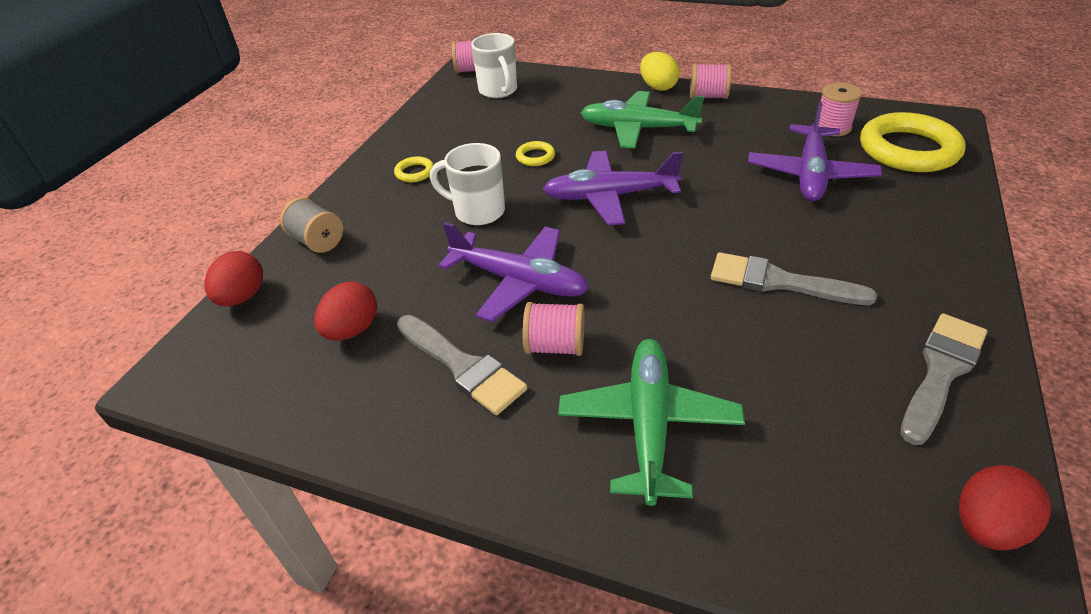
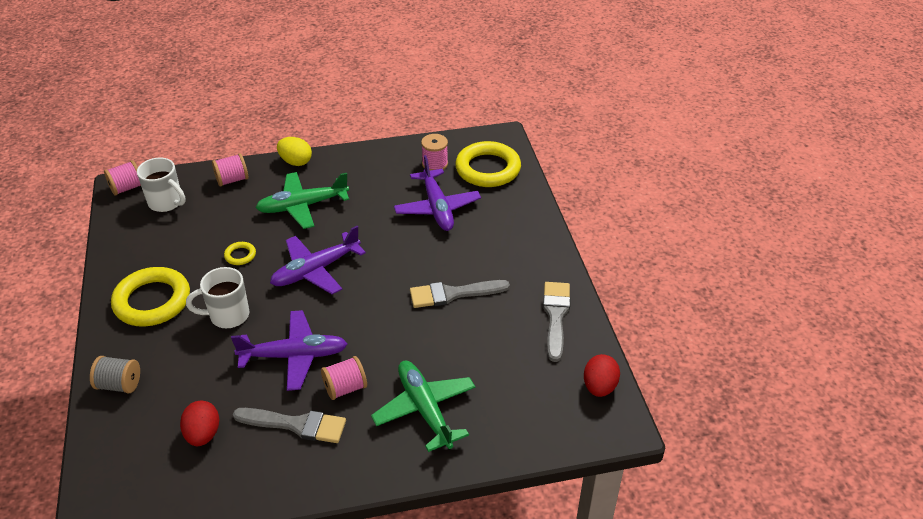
camera: 35 degrees left, 0 degrees up
red egg [204,251,263,306] -> none
yellow ring [394,156,434,182] -> yellow ring [111,267,190,327], size x2.31
pink spool [690,63,732,99] -> pink spool moved to [212,153,249,187]

